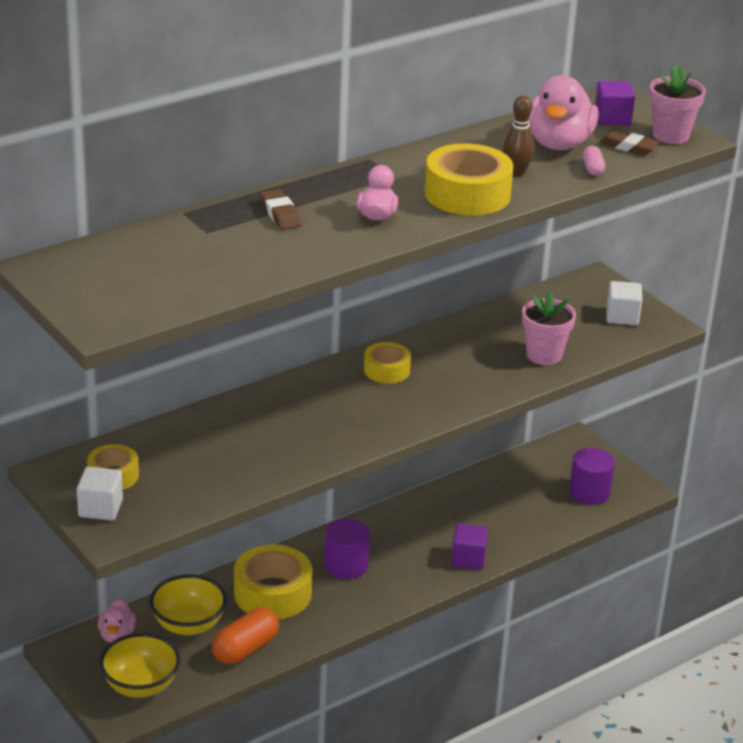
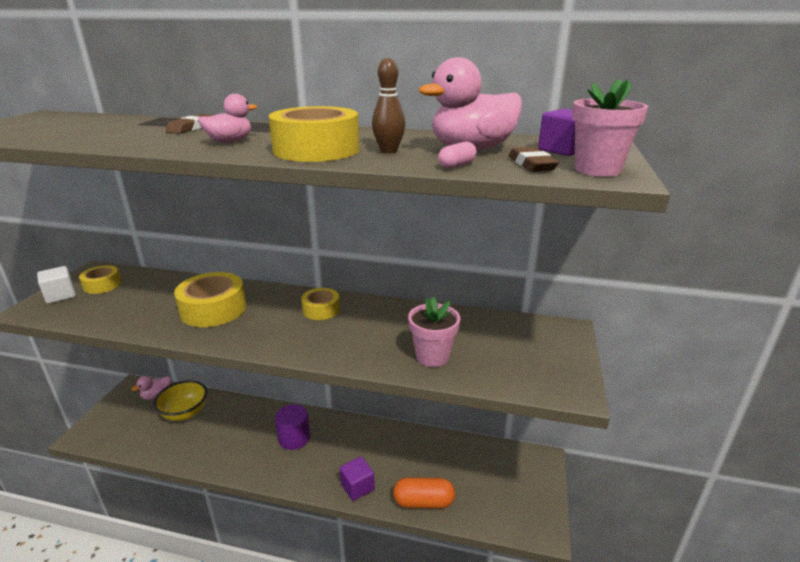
camera: 50 degrees right, 5 degrees down
yellow bowl [99,633,180,698] -> none
orange capsule [212,607,279,664] -> orange capsule moved to [393,477,455,509]
yellow tape [234,545,312,620] -> yellow tape moved to [174,272,246,327]
purple cylinder [569,448,615,504] -> none
white cube [606,281,642,325] -> none

